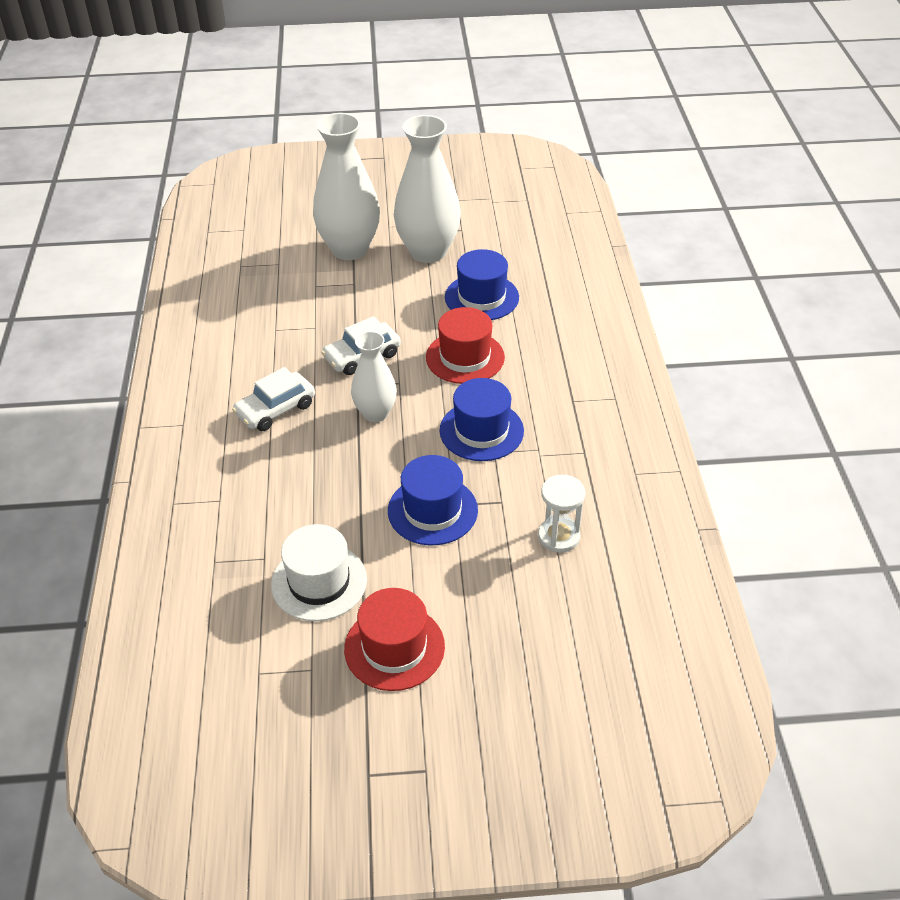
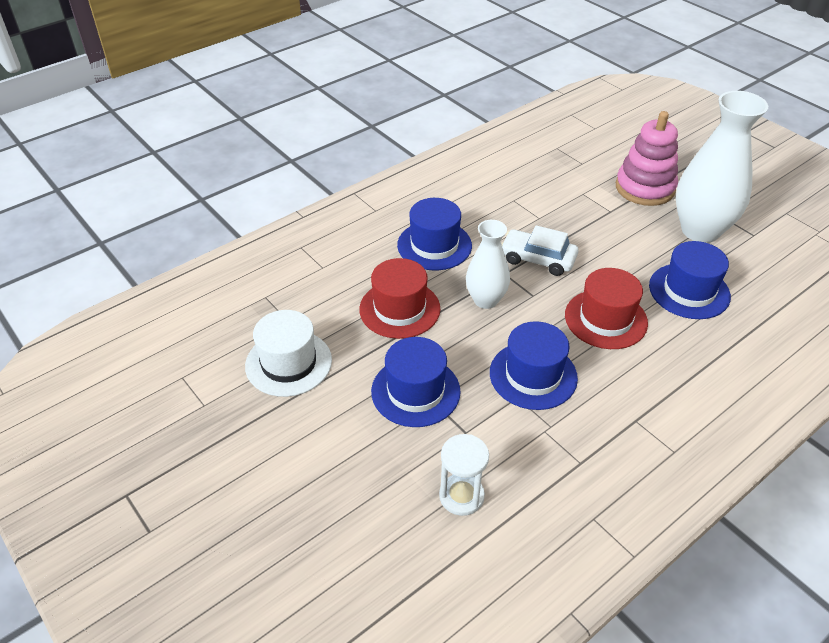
camera: 55 degrees right, 0 degrees up
white car [232,367,315,431] -> blue hat [397,198,472,270]
white vase [313,113,380,260] -> pink stacking toy [616,111,678,206]
red hat [344,588,445,691] -> red hat moved to [359,258,440,339]

